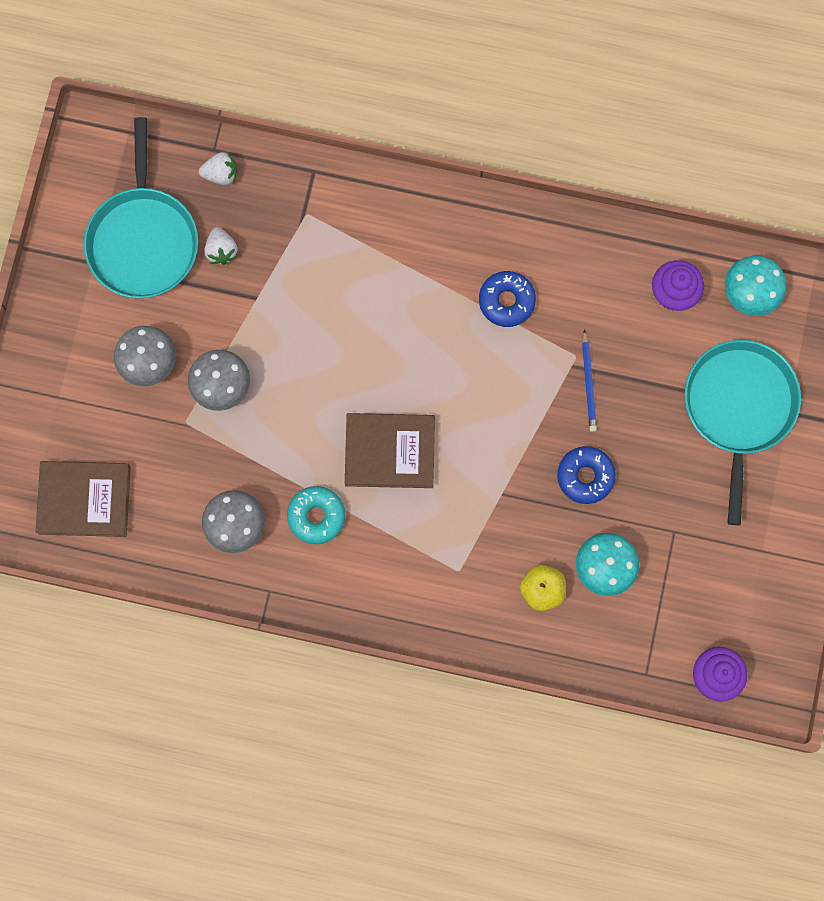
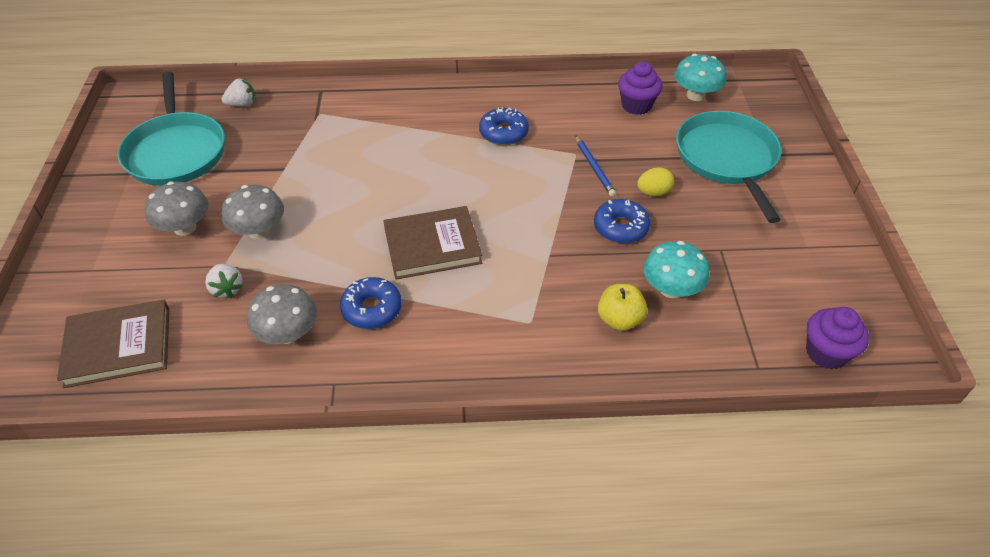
camera: 15 degrees left, 30 degrees down
white strawberry [204,227,237,265] -> white strawberry moved to [205,264,243,298]
turquoise donut [287,486,345,544] -> blue donut [340,277,402,329]
none -> yellow egg [637,167,674,196]

